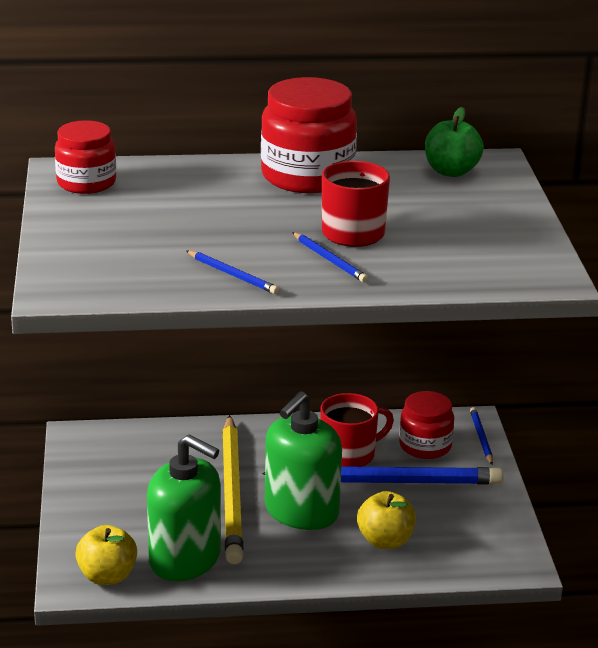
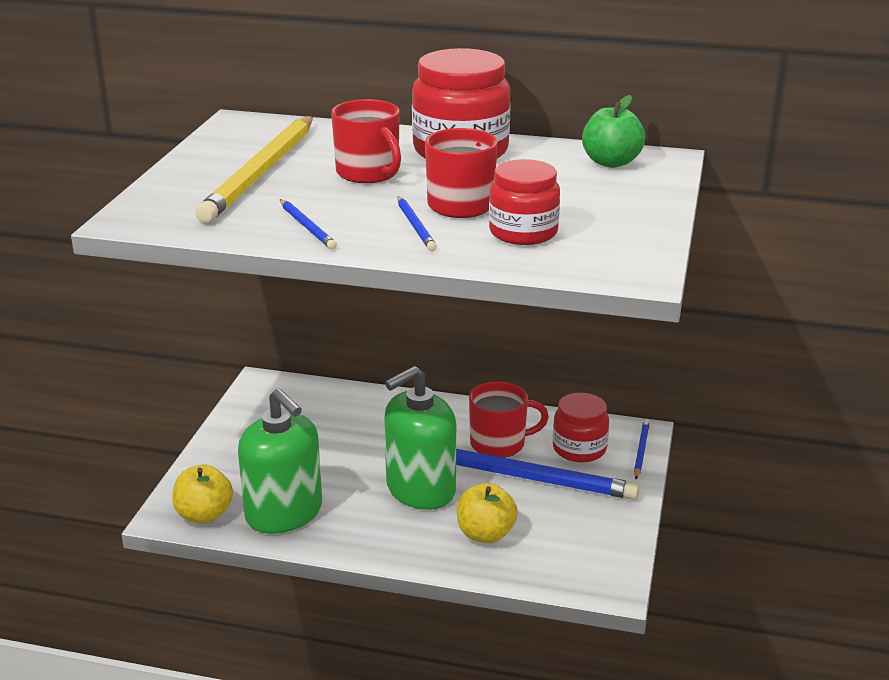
camera: 20 degrees right, 0 degrees up
red jar [55,120,116,194] -> red jar moved to [489,159,560,245]
yellow pencil [222,415,243,564] -> yellow pencil moved to [195,116,313,223]
none -> red mug [331,99,401,183]

